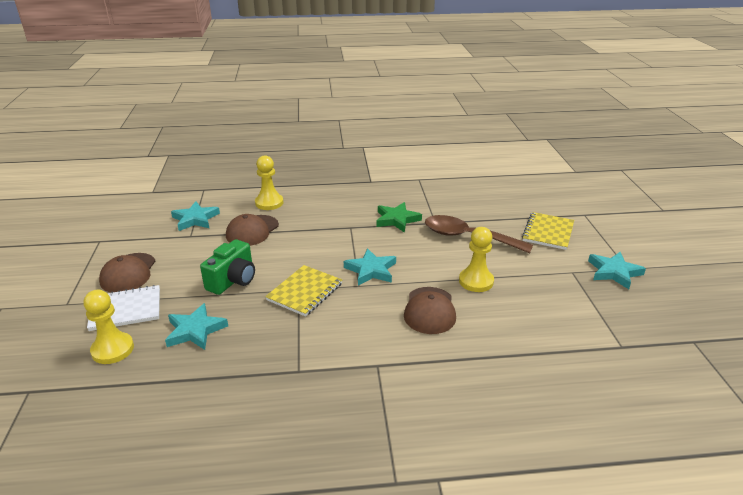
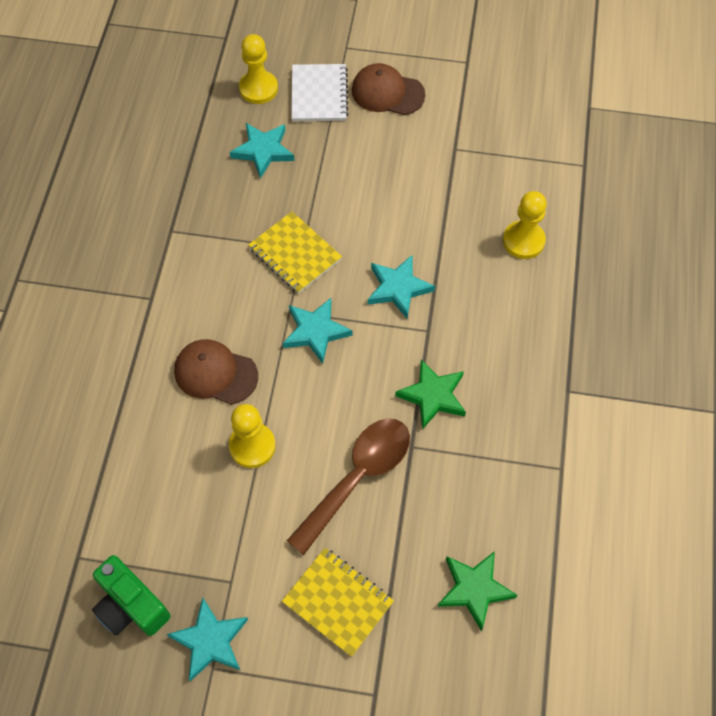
camera: 105 degrees right, 30 degrees up
turquoise star [171,202,220,231] -> turquoise star moved to [368,255,435,318]
green camera [200,239,255,295] -> green camera moved to [92,555,170,636]
brown cap [226,214,279,246] -> none
none -> green star [438,551,517,631]

